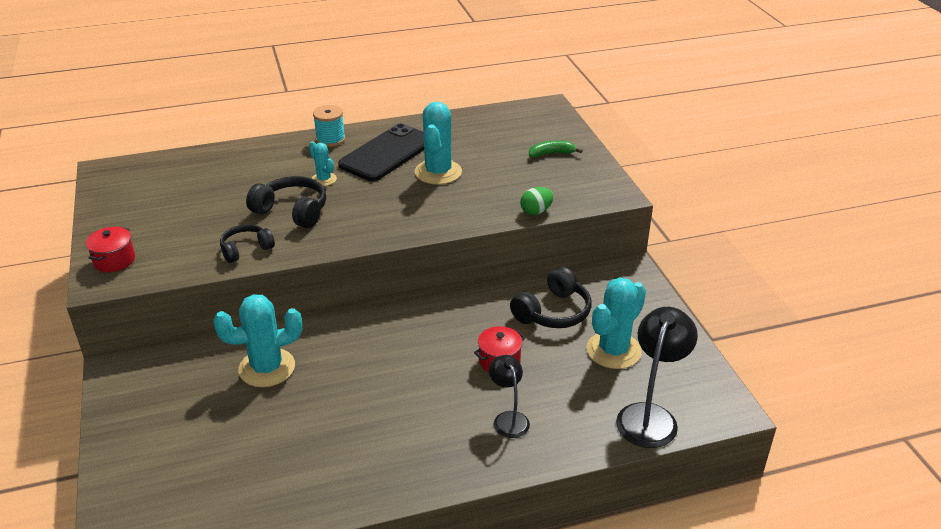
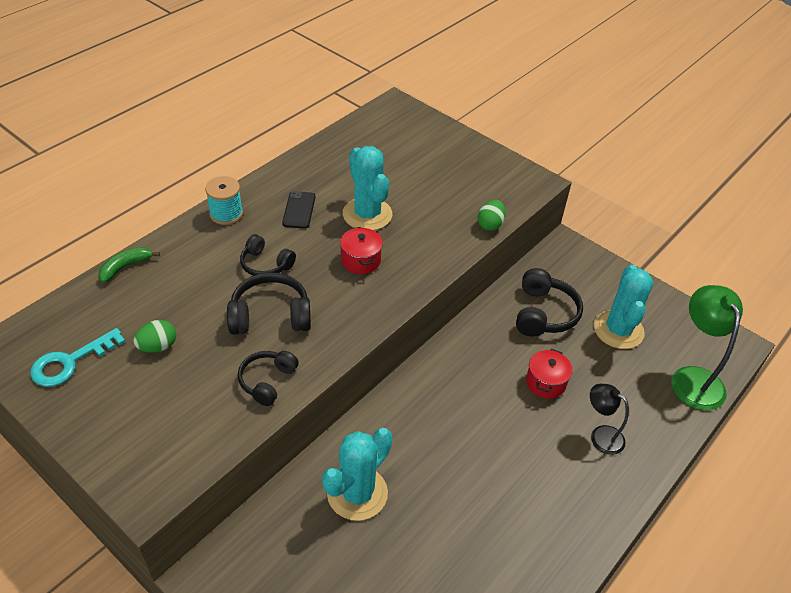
camera: 35 degrees left, 10 degrees up
red pot [86,227,135,272] -> red pot moved to [340,227,383,274]
turquoise cactus [309,141,337,186] -> black headphones [240,234,296,276]
black phone [338,123,424,181] -> black phone [282,191,315,229], size x0.48
green banana [529,140,583,157] -> green banana moved to [98,247,160,283]
black lamp [616,307,698,448] -> green lamp [671,285,743,410]
none -> turquoise key [30,328,126,387]
none -> green egg [133,320,176,353]

